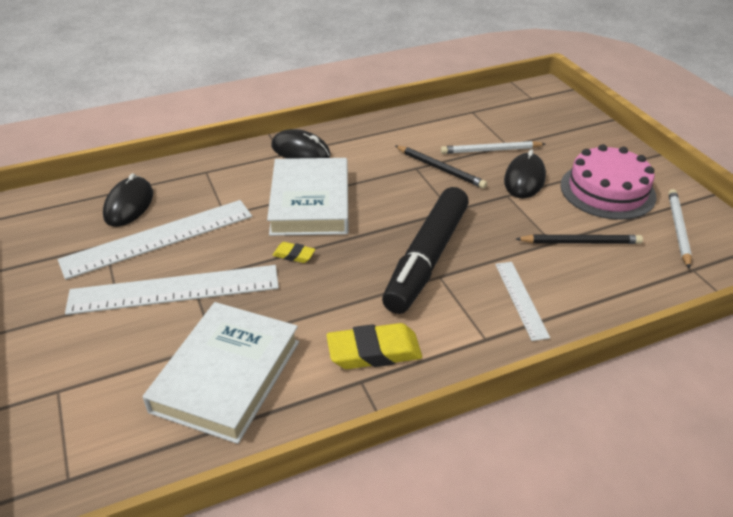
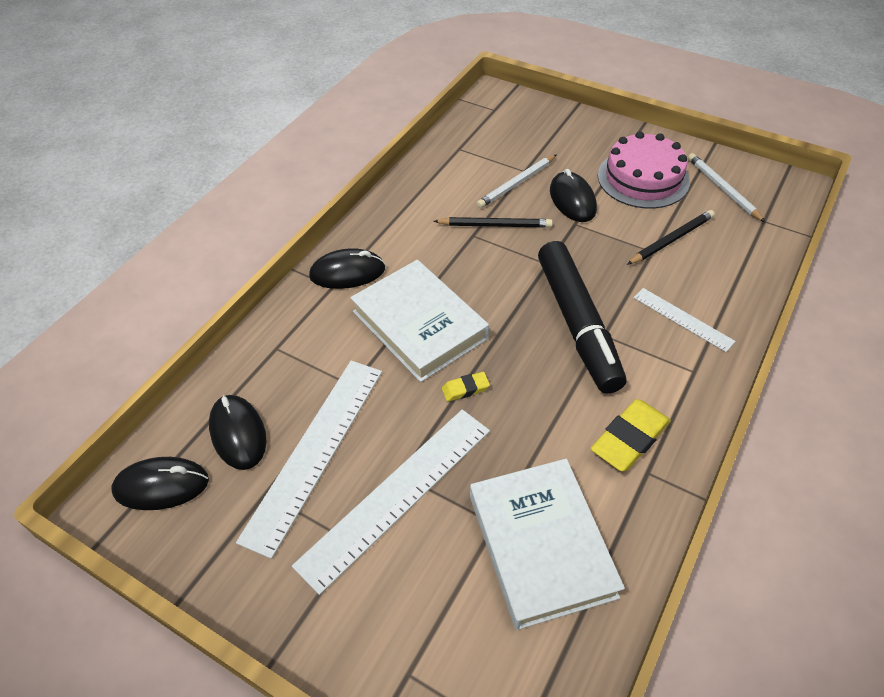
camera: 35 degrees left, 10 degrees up
none -> black mouse [111,457,209,510]

